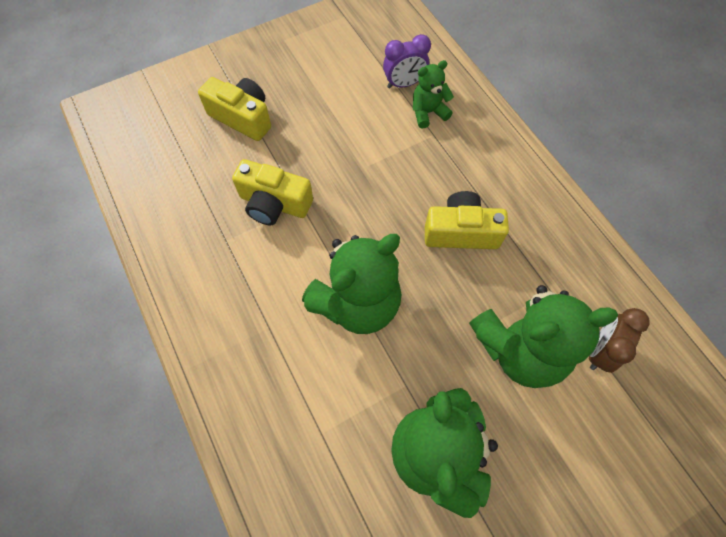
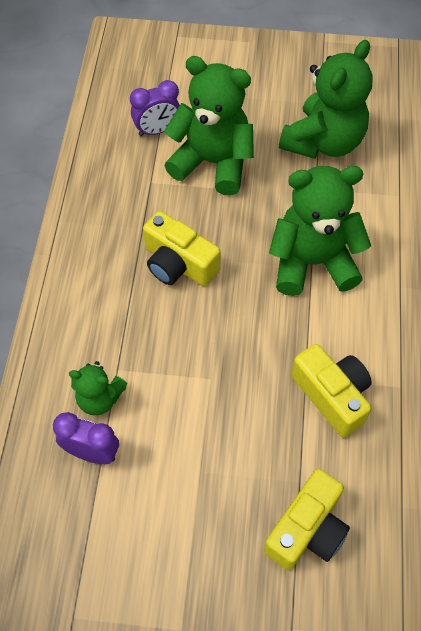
camera: 145 degrees left, 5 degrees down
yellow camera [198,77,271,141] -> yellow camera turned 120 degrees counterclockwise [264,469,350,570]
brown clock [589,308,650,373] -> purple clock [130,80,180,136]

